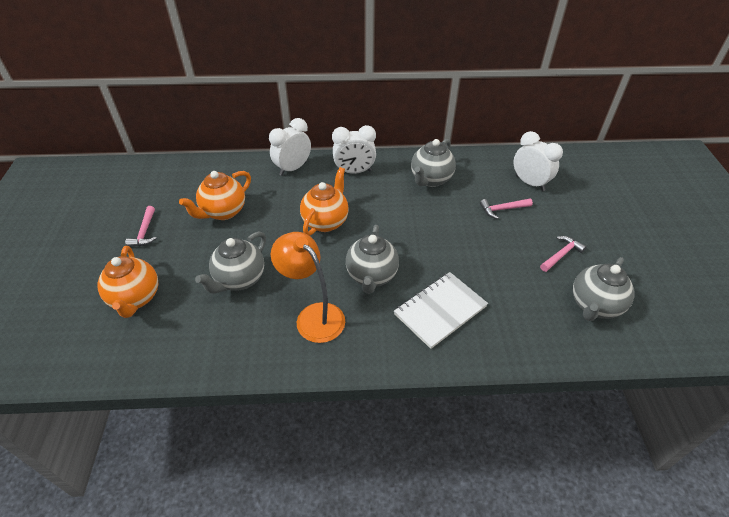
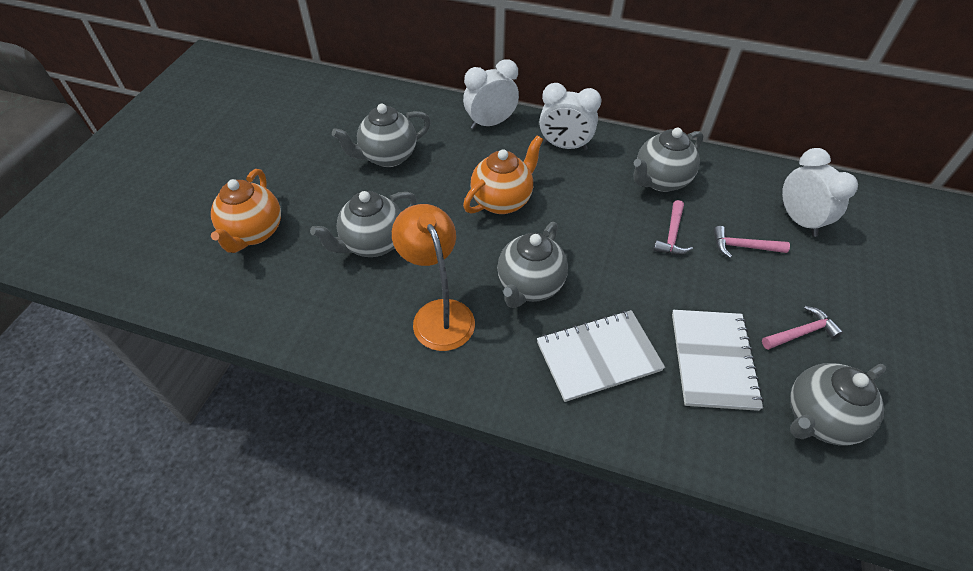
camera: 20 degrees right, 5 degrees up
pink hammer [125,206,157,247] -> pink hammer moved to [653,200,693,255]
orange teapot [179,171,251,220] -> grey teapot [332,104,431,167]
none -> white notebook [672,310,764,411]

